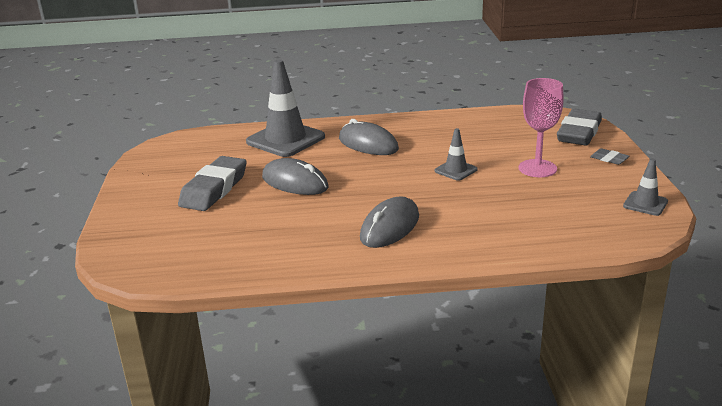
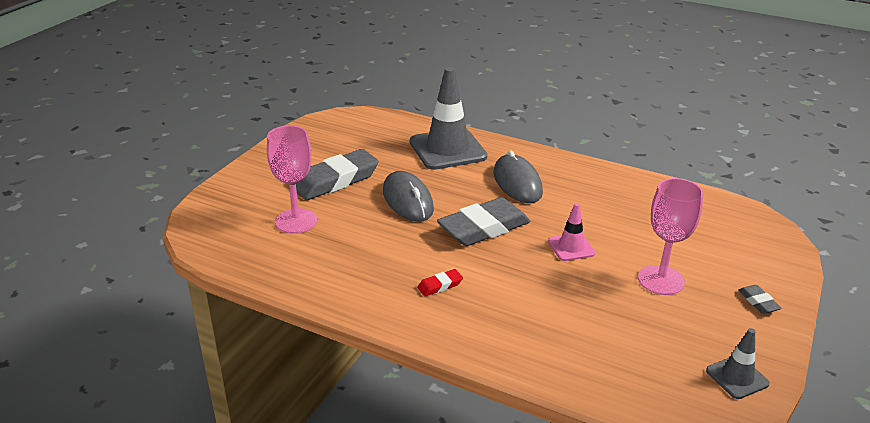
camera: 30 degrees right, 5 degrees up
grey mouse [360,196,419,248] -> red eraser [417,269,463,296]
grey traffic cone [434,128,477,181] -> pink traffic cone [548,203,595,261]
grey eraser [557,109,602,146] -> grey eraser moved to [437,197,530,246]
none -> pink goblet [267,125,317,234]

